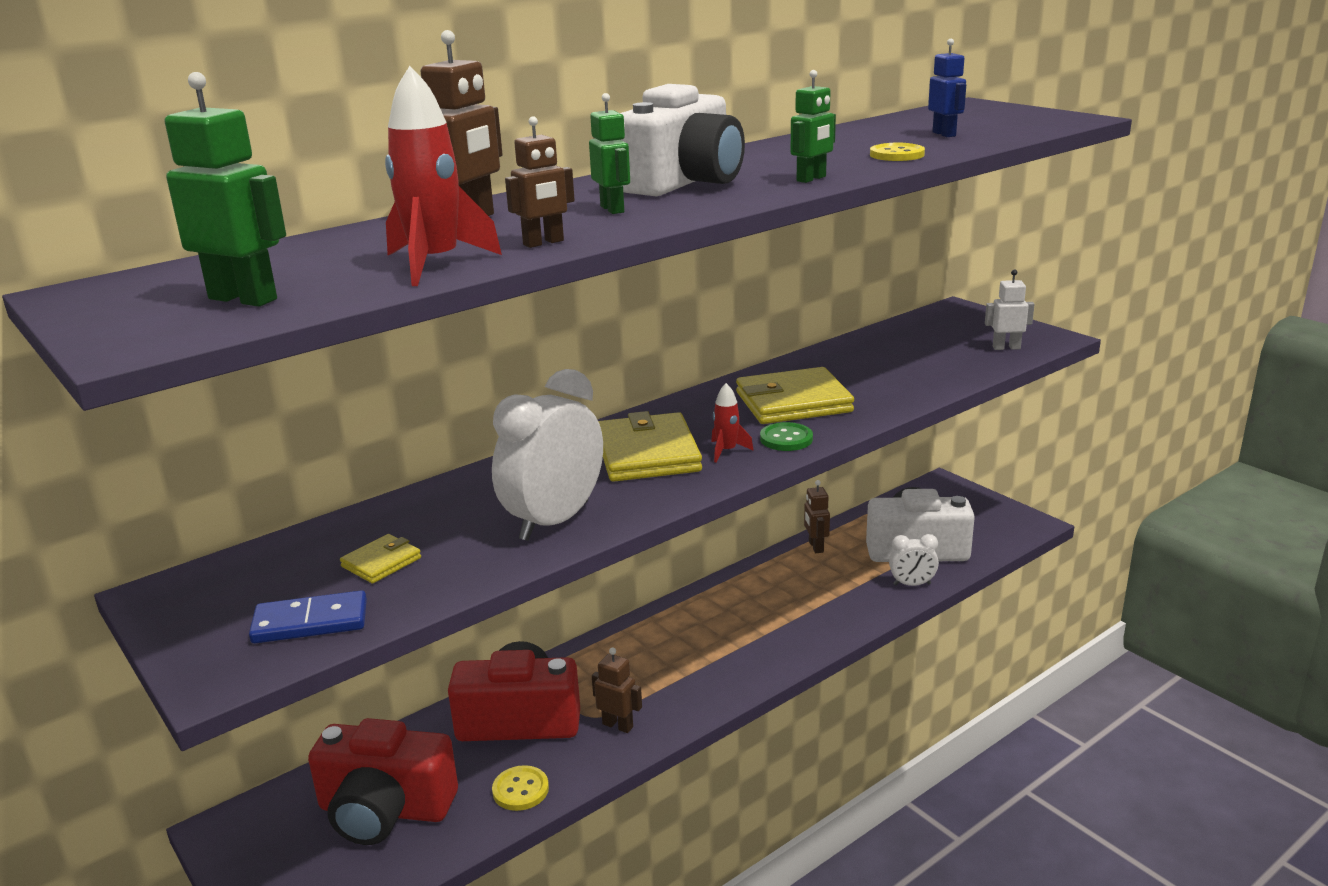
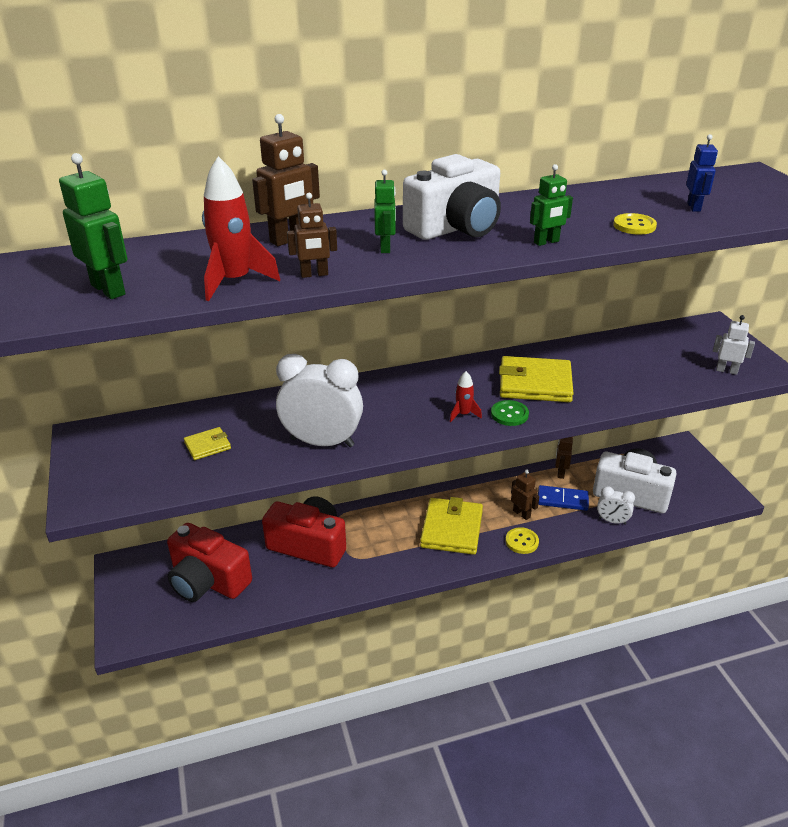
camera: 20 degrees right, 10 degrees up
blue domino [249,590,367,643] -> blue domino moved to [538,485,589,511]
white clock [492,369,603,541] -> white clock turned 45 degrees clockwise [276,354,363,447]
yellow button [492,765,549,811] -> yellow button moved to [506,527,539,554]
brown robot [592,648,642,733] -> brown robot moved to [511,470,539,520]
yellow wallet [598,411,702,482] -> yellow wallet moved to [420,497,483,555]

